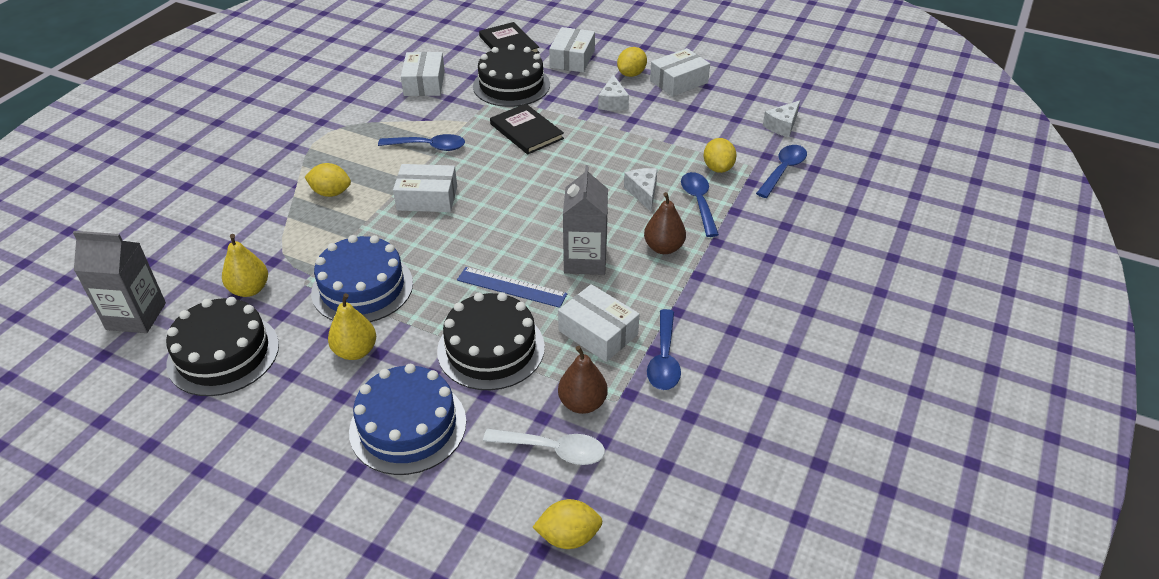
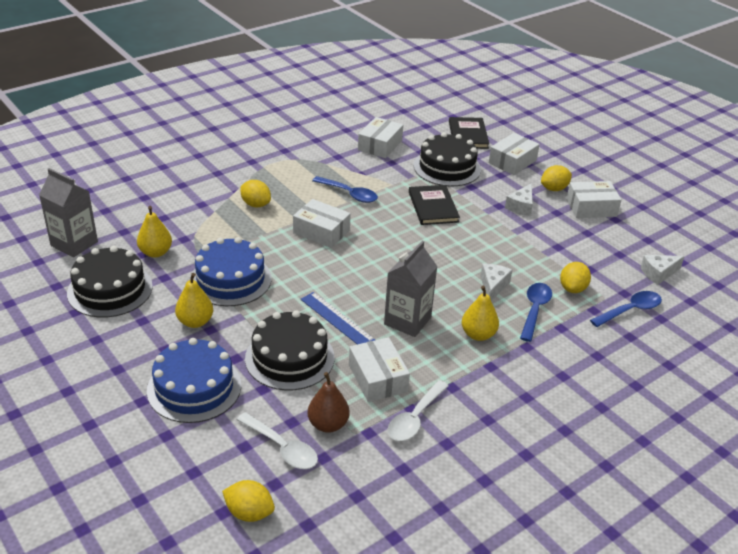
camera: 25 degrees right, 5 degrees down
brown pear [644,192,686,254] -> yellow pear [462,286,499,341]
blue spoon [647,309,681,390] -> white spoon [388,380,448,441]

